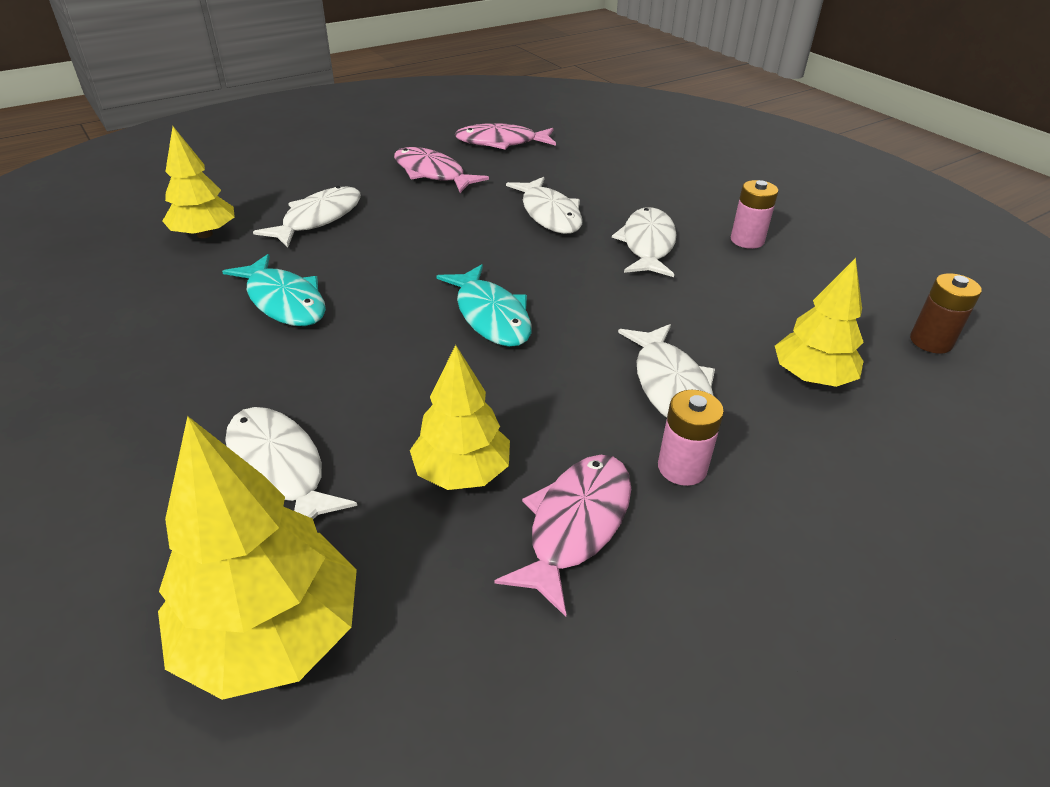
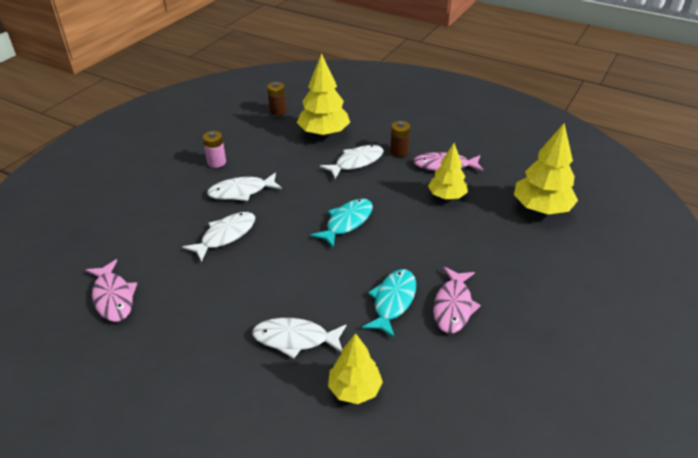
camera: 115 degrees left, 0 degrees up
white fish [225,407,357,519] -> none
pink fish [394,147,489,193] -> pink fish moved to [433,267,481,333]
pink battery [658,390,724,486] -> brown battery [390,121,410,157]
yellow tree [775,258,864,387] -> yellow tree [297,53,350,137], size x1.52

